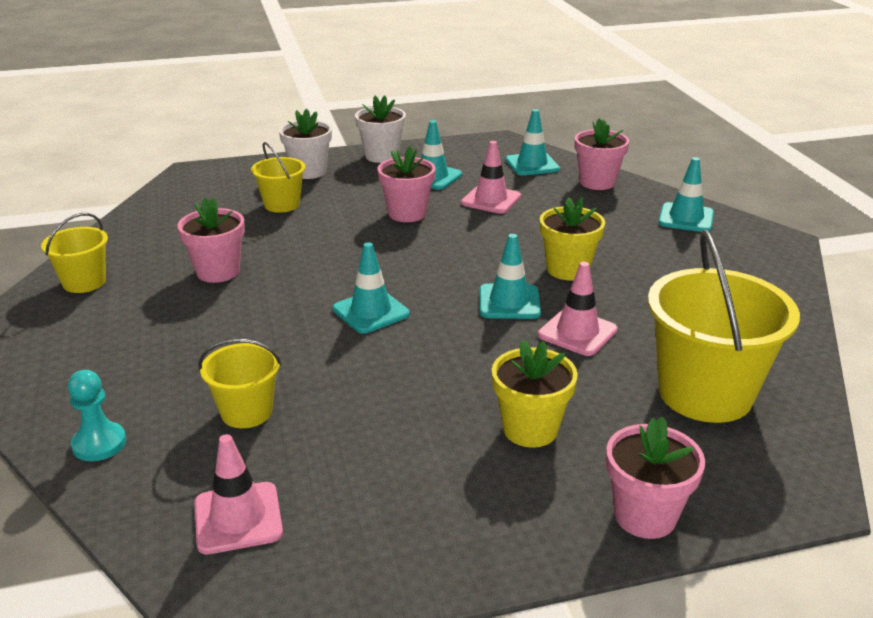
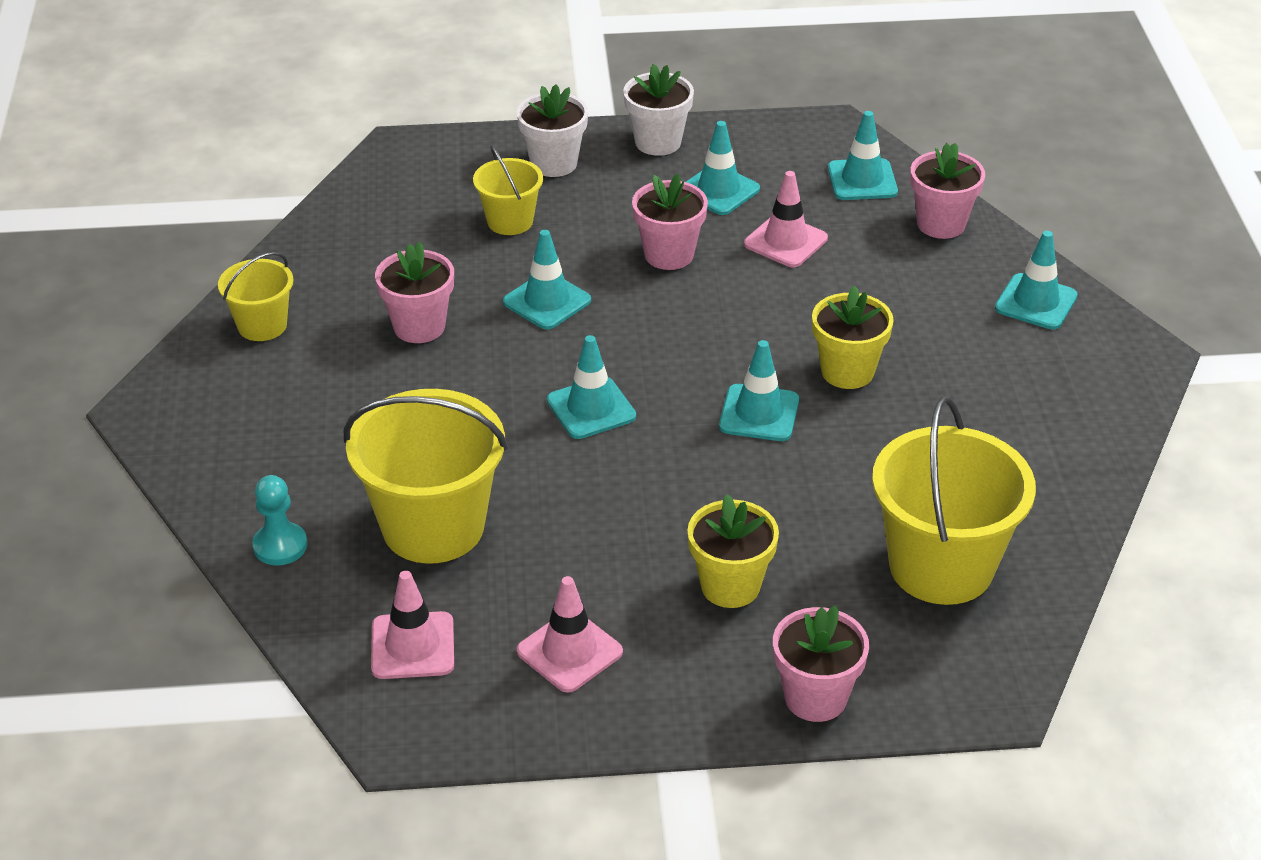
camera: 10 degrees right, 10 degrees up
yellow bucket [199,339,282,428] -> yellow bucket [344,389,508,564], size x1.87
pink traffic cone [538,262,618,356] -> pink traffic cone moved to [517,576,623,693]
none -> turquoise traffic cone [503,230,591,329]

